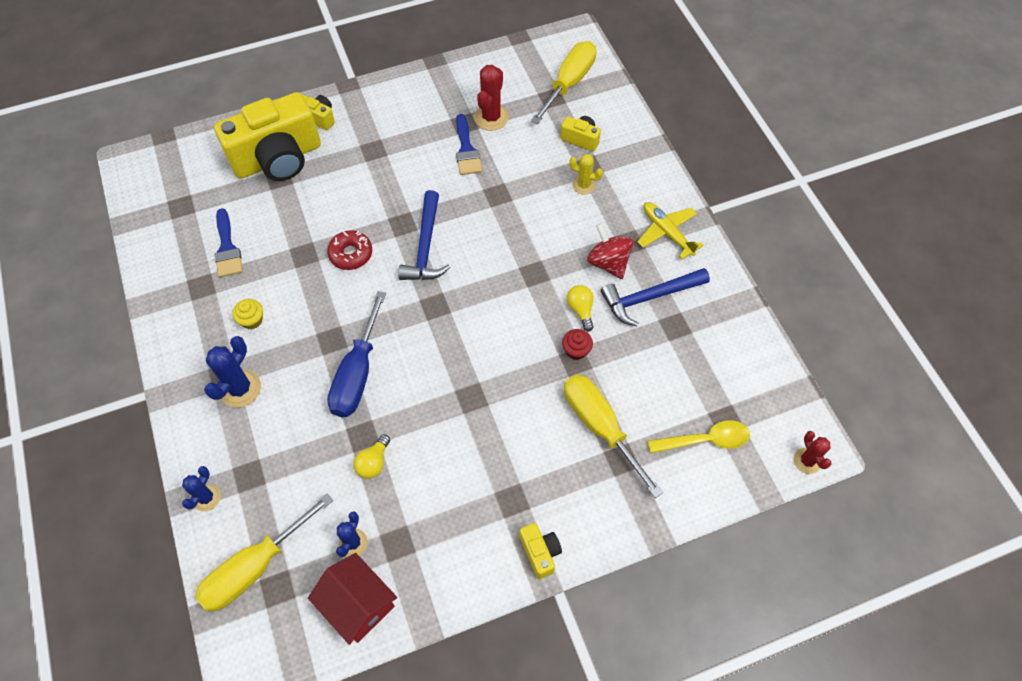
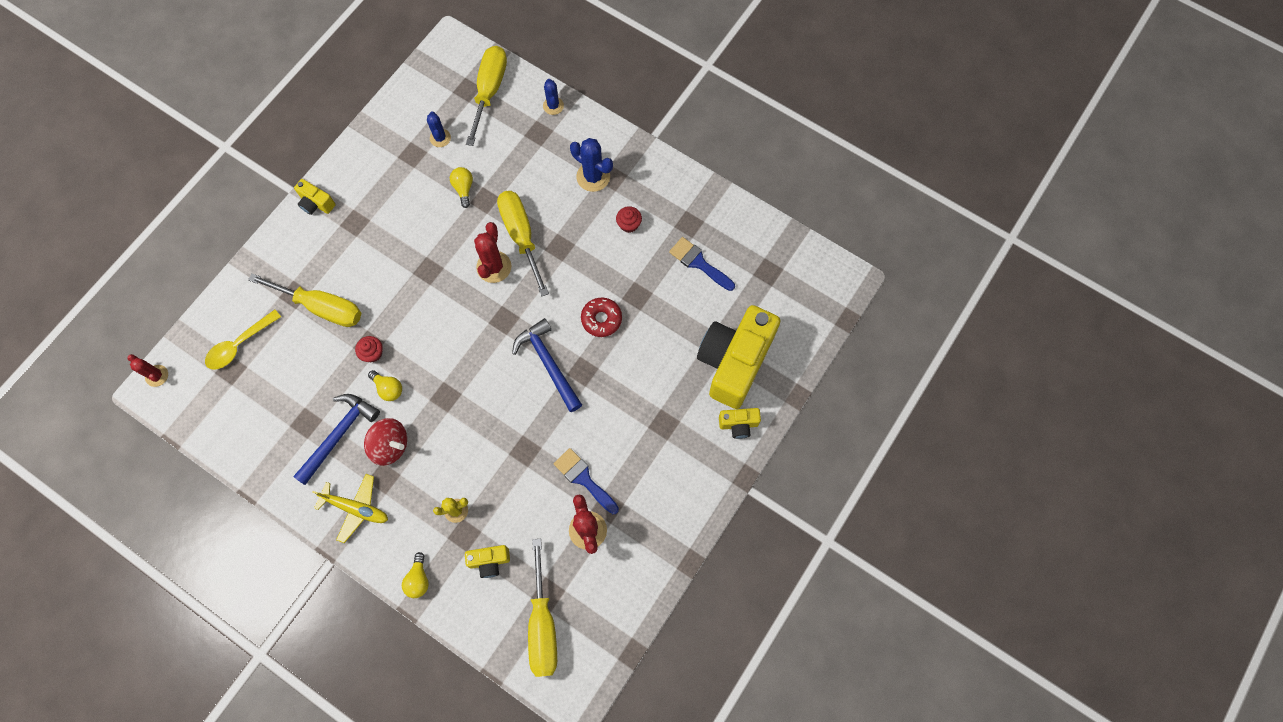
camera: 145 degrees right, 10 degrees up
blue cactus [204,336,261,407] -> blue cactus turned 45 degrees counterclockwise [570,138,613,192]
yellow cupcake [232,299,263,329] -> red cupcake [616,206,642,233]
red house [308,553,397,645] -> none
blue screwdriver [327,291,386,417] -> yellow screwdriver [497,191,549,297]
none -> yellow light bulb [402,552,429,598]
none -> red cactus [474,222,511,283]

